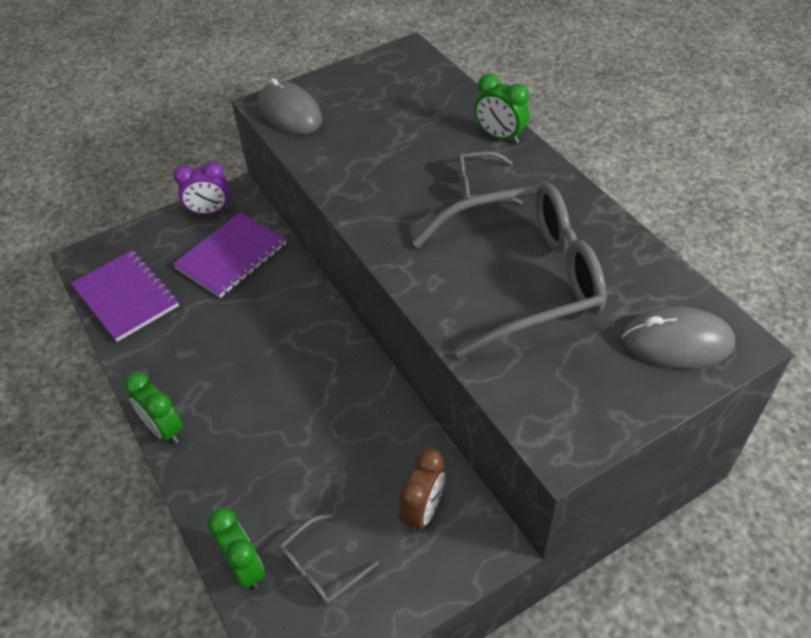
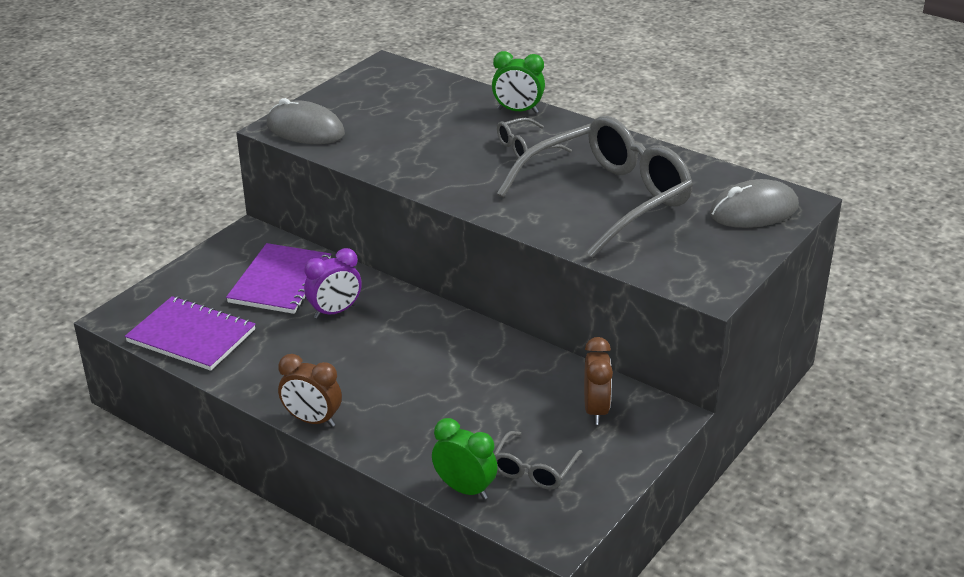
camera: 25 degrees left, 15 degrees down
green clock [124,372,182,444] -> brown clock [278,354,342,427]
purple clock [173,162,229,215] -> purple clock moved to [304,248,362,319]

